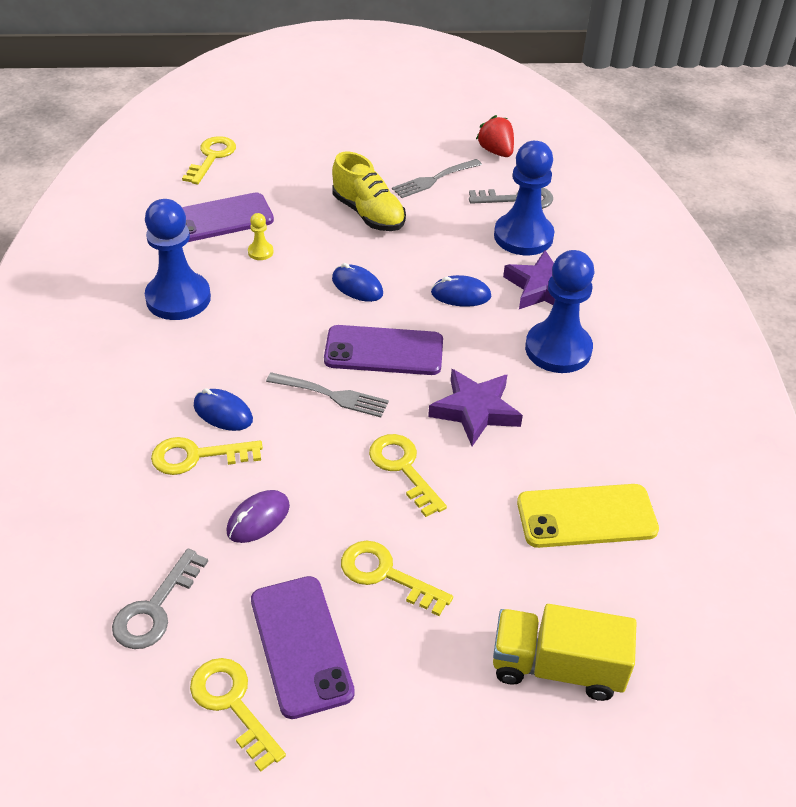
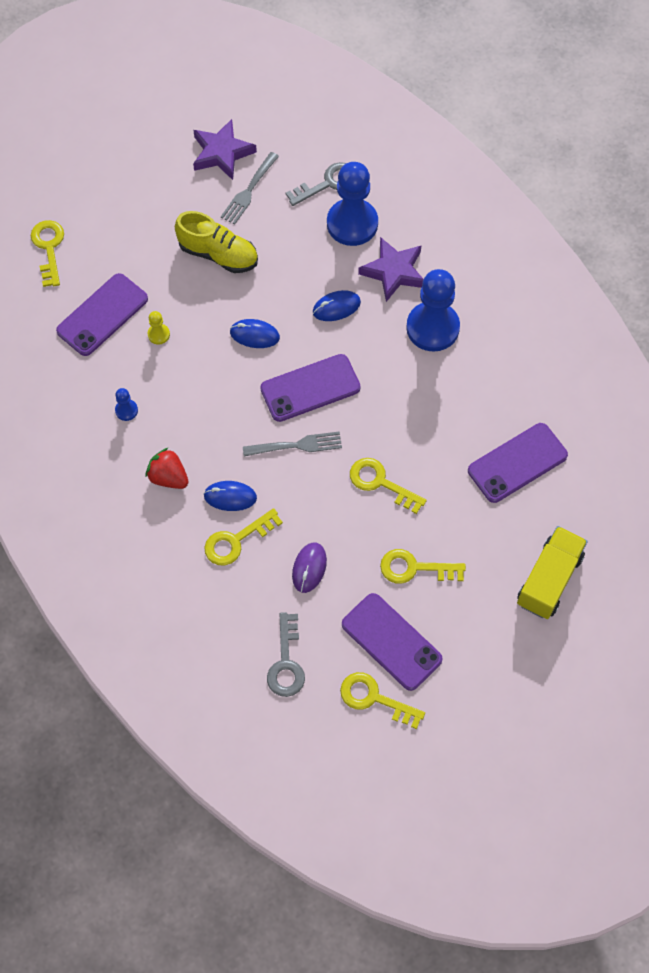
camera: 25 degrees left, 20 degrees up
blue pawn [145,199,211,320] -> blue pawn [115,388,138,421], size x0.42
purple star [428,369,523,446] -> purple star moved to [193,119,257,180]
red strawberry [476,115,514,157] -> red strawberry moved to [146,447,188,489]
yellow truck [493,604,637,701] -> yellow truck turned 135 degrees clockwise [517,526,588,619]
yellow phone [517,484,659,548] -> purple phone [468,423,568,503]

